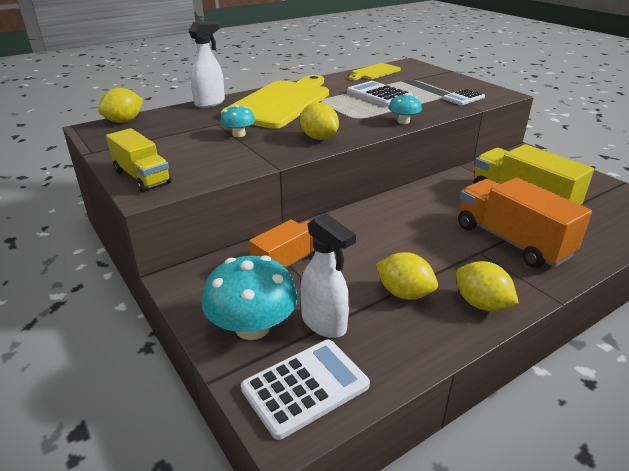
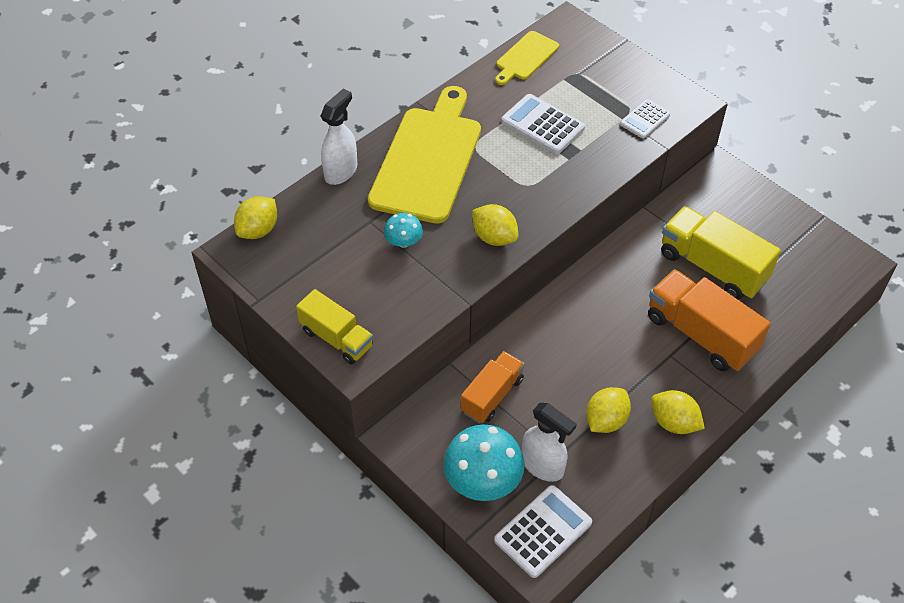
camera: 10 degrees left, 20 degrees up
yellow lemon [376,252,438,300] -> yellow lemon turned 75 degrees counterclockwise [586,387,631,433]
turquoise mushroom [388,93,422,124] -> none

